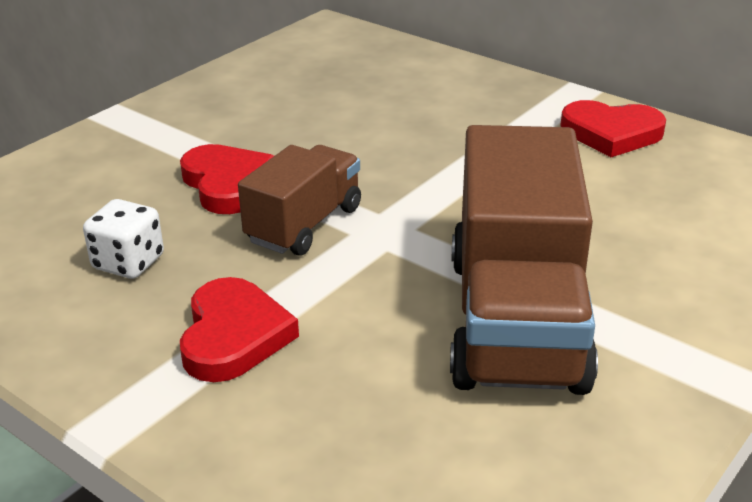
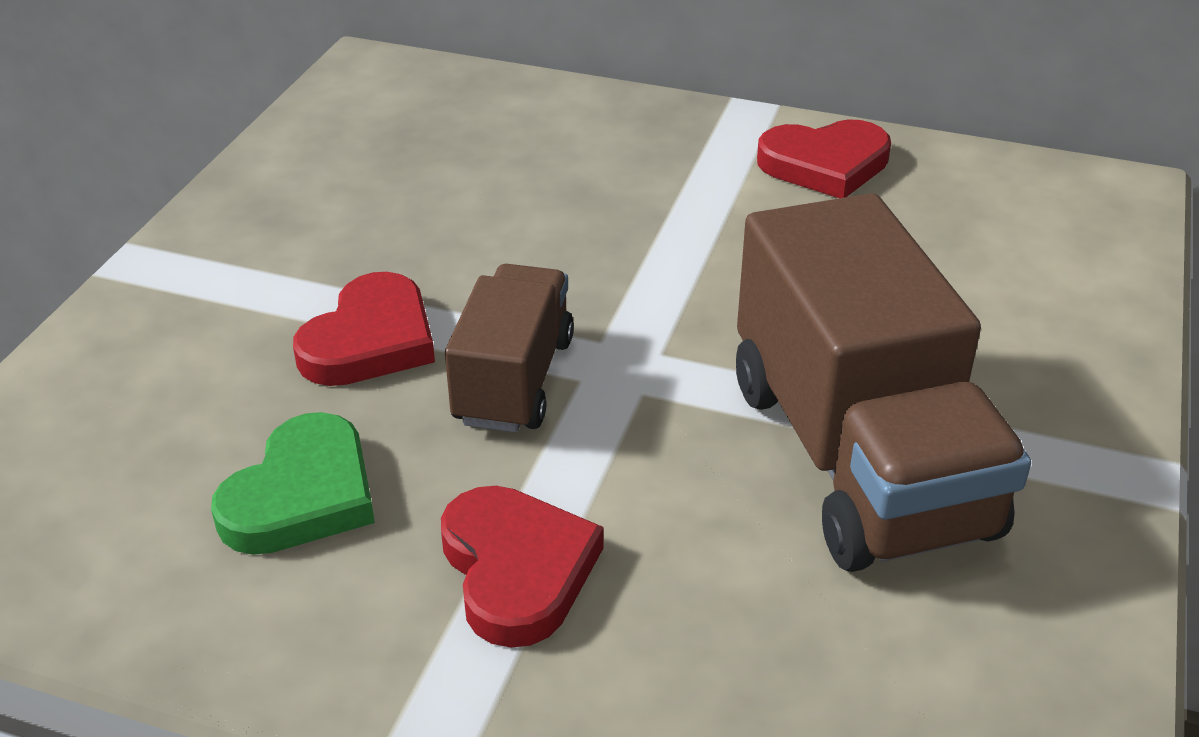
camera: 20 degrees left, 5 degrees up
white dice [83,199,164,279] -> green heart [211,412,375,555]
red heart [180,144,274,214] -> red heart turned 75 degrees clockwise [293,272,435,386]

